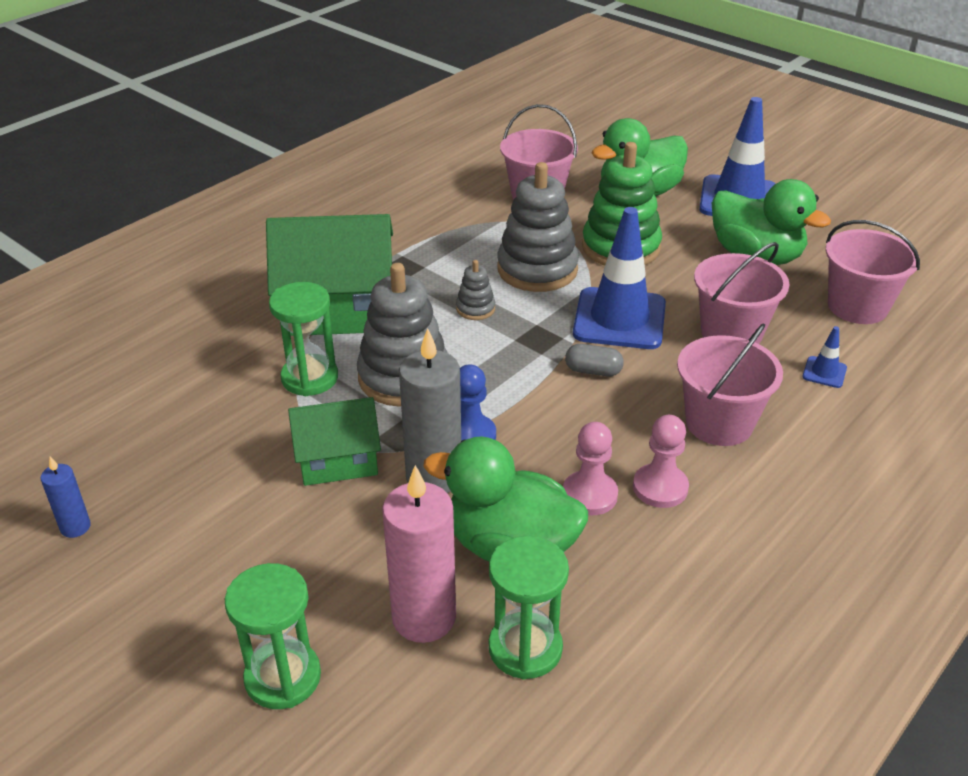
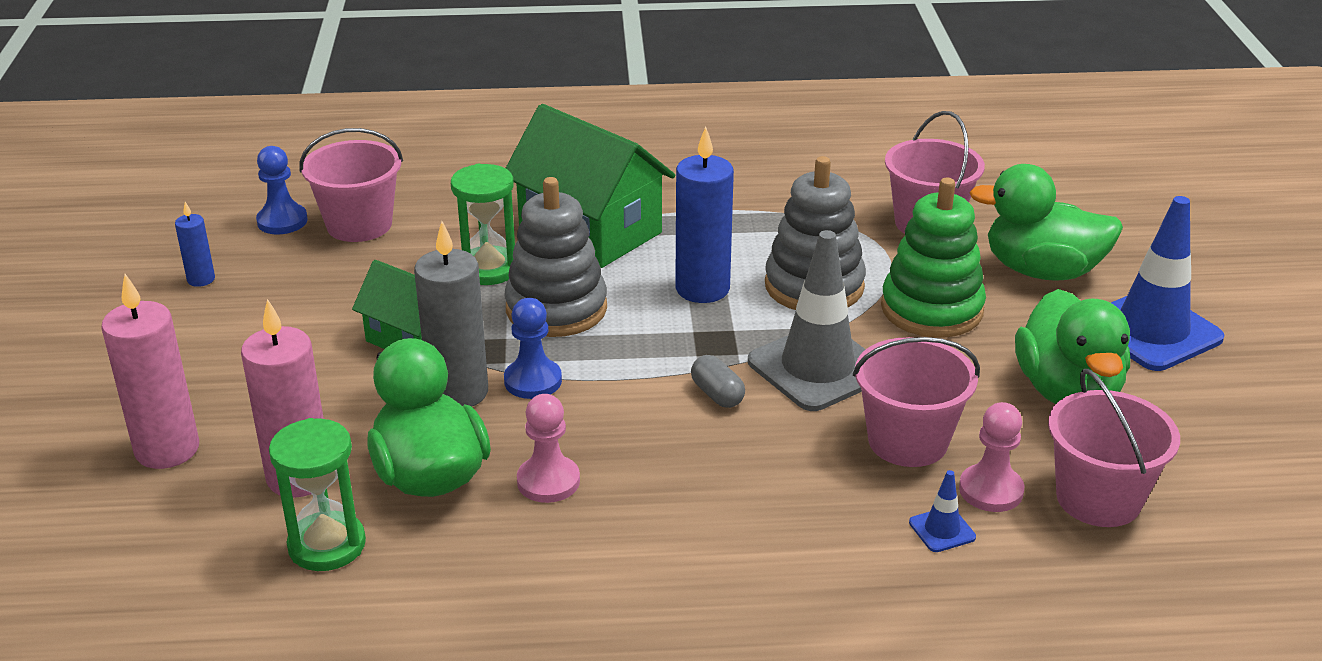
camera: 45 degrees right, 5 degrees down
green hourglass [225,563,321,709] -> pink candle [101,274,199,469]
grey stacking toy [456,260,495,320] -> blue candle [675,127,734,303]
blue traffic cone [573,207,666,349] -> grey traffic cone [748,230,866,411]
pink pawn [633,415,689,508] -> pink pawn moved to [959,402,1024,512]
pink bucket [677,323,783,446] -> pink bucket moved to [299,128,403,242]
none -> blue pawn [256,146,308,234]

